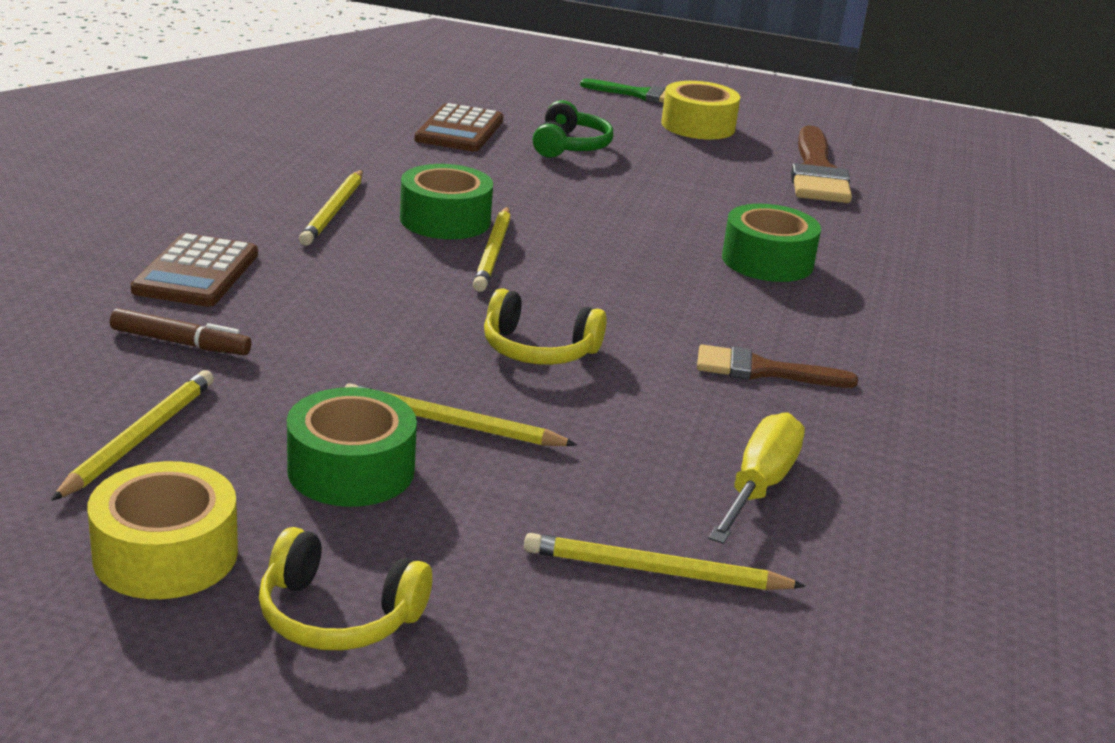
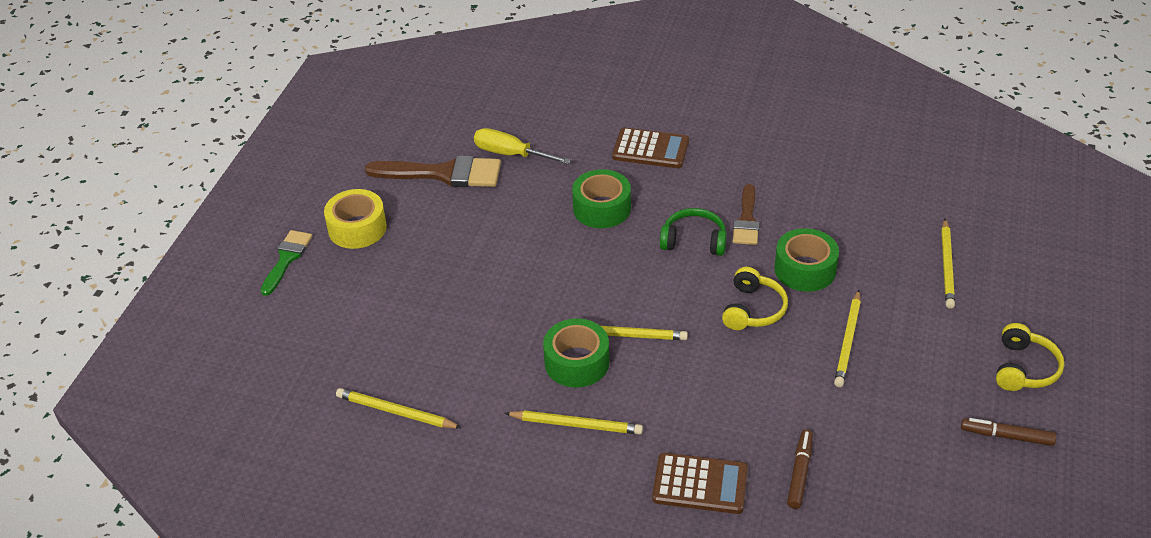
camera: 85 degrees left, 15 degrees up
yellow pencil [51,370,214,501] -> yellow pencil moved to [336,388,462,428]
yellow tape [87,461,238,599] -> brown marker [961,418,1056,446]
green tape [287,387,417,507] -> green tape moved to [775,228,839,292]
brown calculator [415,103,503,152] -> brown calculator moved to [612,128,689,168]
green headphones [533,100,613,158] -> green headphones moved to [660,208,727,256]
yellow screwdriver [708,412,805,544] -> yellow screwdriver moved to [474,128,571,164]

